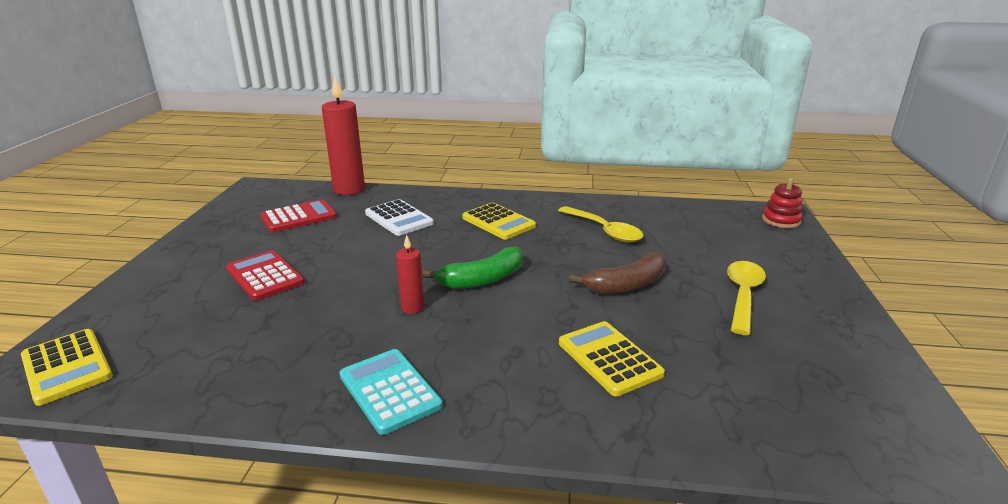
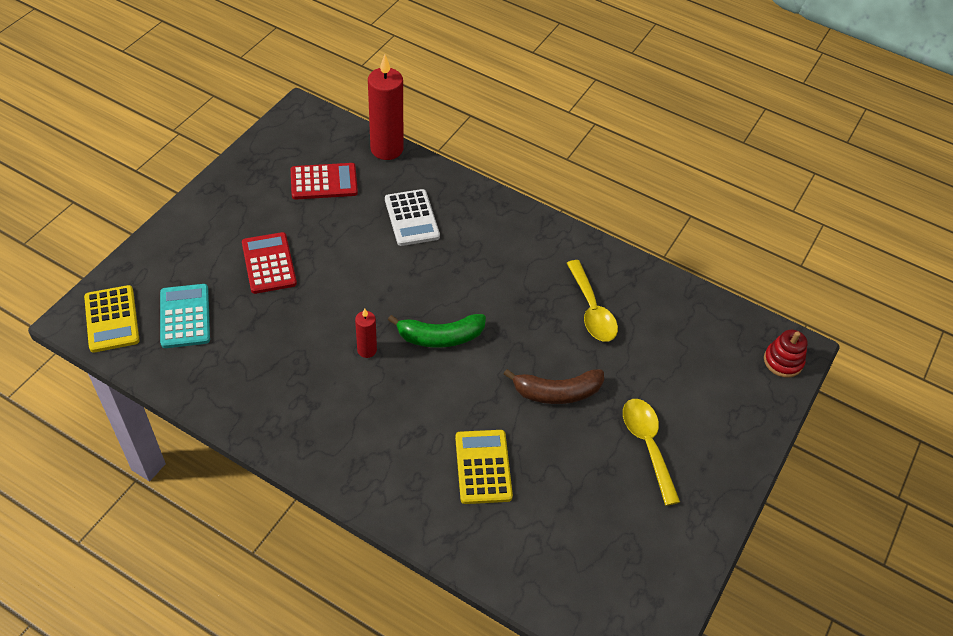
camera: 20 degrees right, 25 degrees up
turquoise calculator [339,349,443,435] -> turquoise calculator moved to [160,284,210,348]
yellow calculator [462,203,536,240] -> none
yellow spoon [727,261,766,335] -> yellow spoon turned 60 degrees counterclockwise [623,399,680,506]

